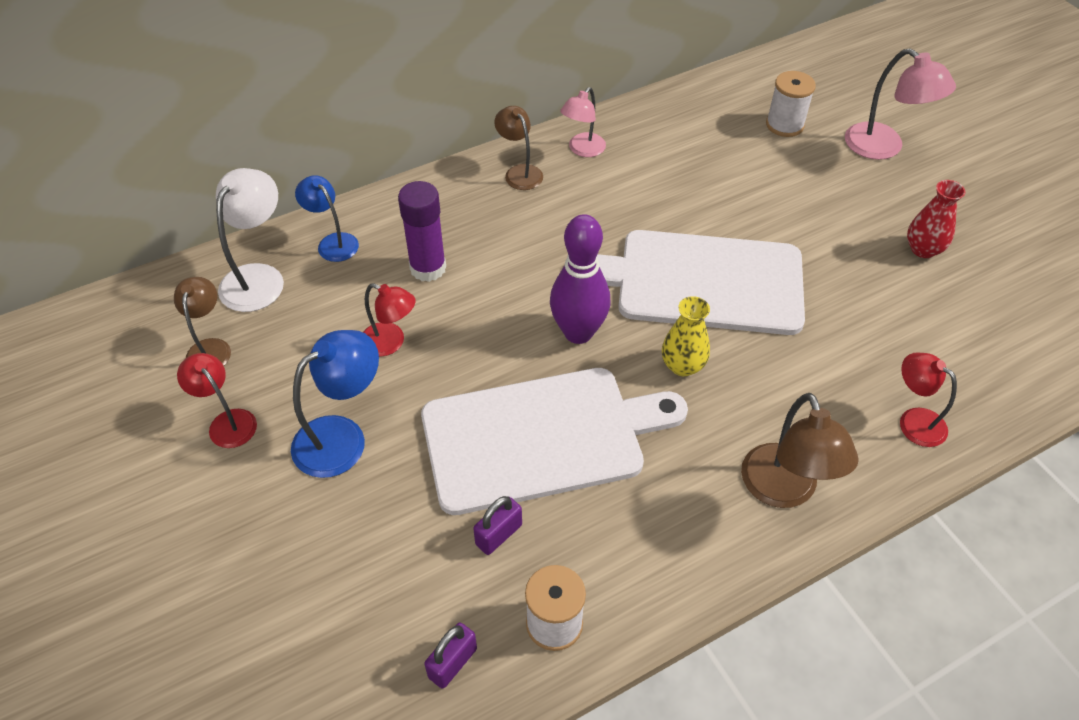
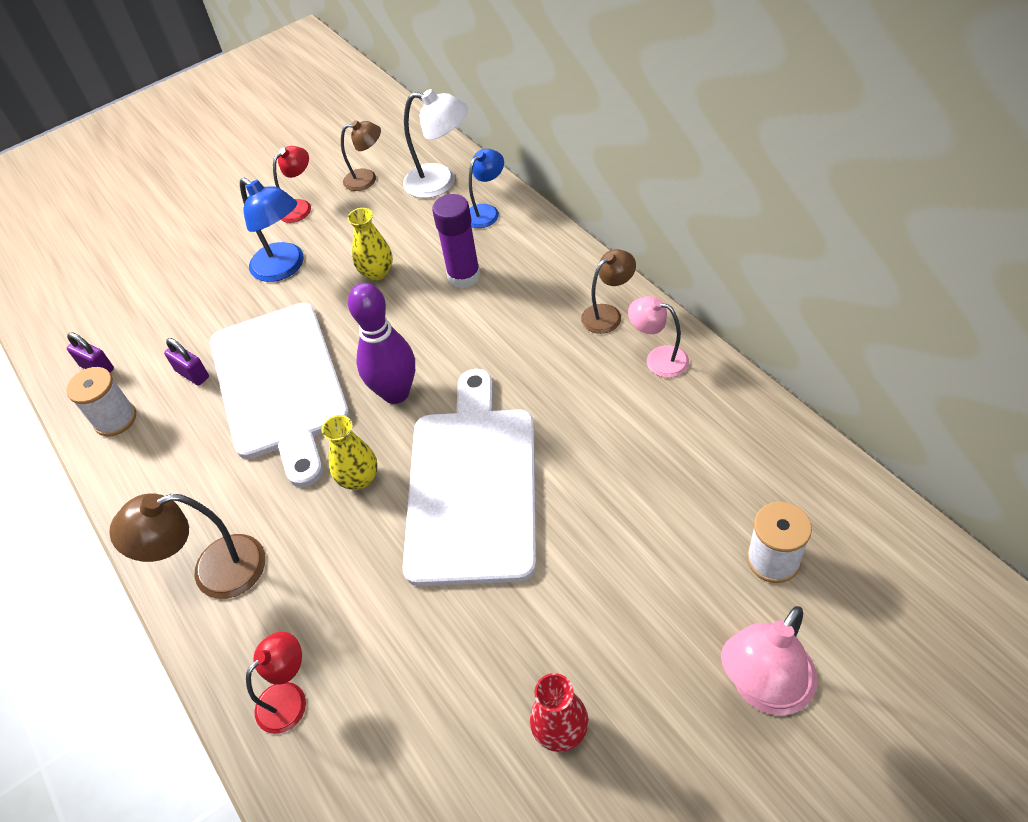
camera: 90 degrees right, 0 degrees up
red lamp [363,283,416,356] -> yellow vase [347,208,393,281]

